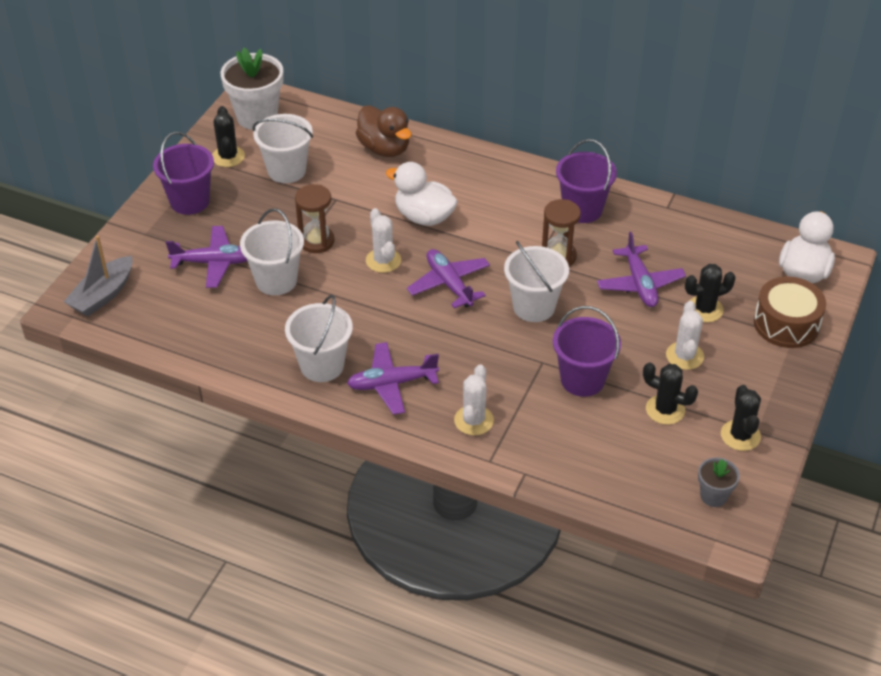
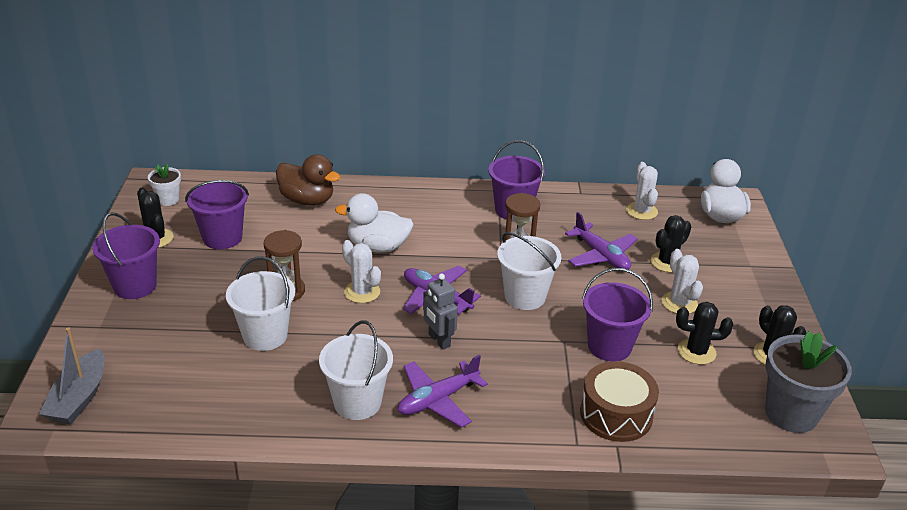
camera: 25 degrees left, 10 degrees down
purple plane [166,226,247,288] -> none
white flower pot [220,47,284,130] -> white flower pot [148,164,181,206], size x0.51
white bucket [253,114,313,183] -> purple bucket [185,180,249,249]
white cactus [454,364,494,435] -> white cactus moved to [626,162,658,220]
grey flower pot [698,457,740,507] -> grey flower pot [765,331,852,433], size x1.94
brown drum [754,276,826,348] -> brown drum moved to [580,361,659,442]
none -> grey robot [423,274,458,350]

